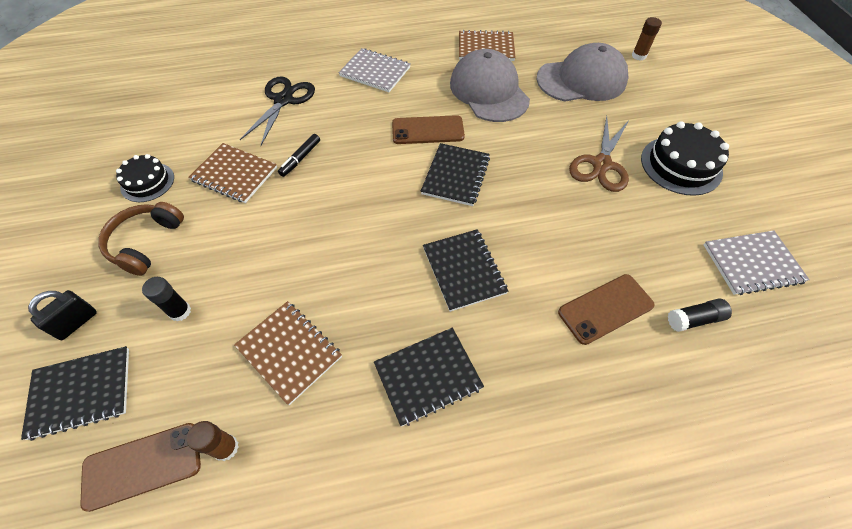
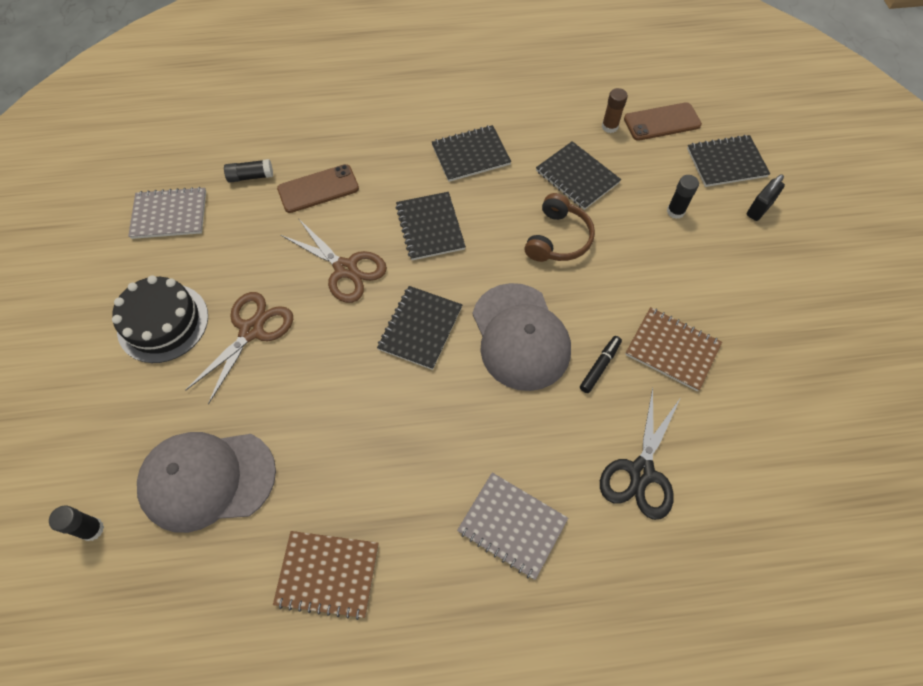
camera: 175 degrees left, 5 degrees up
brown headphones [98,202,184,276] -> brown headphones moved to [524,193,595,262]
black cake [116,154,174,202] -> none
brown notebook [234,301,342,405] -> black notebook [536,141,621,210]
brown phone [392,115,465,144] -> none
grey cap [450,49,530,122] -> grey cap moved to [472,283,571,391]
brown glue stick [632,17,662,61] -> black glue stick [49,505,104,541]
none -> brown scissors [281,218,387,303]

